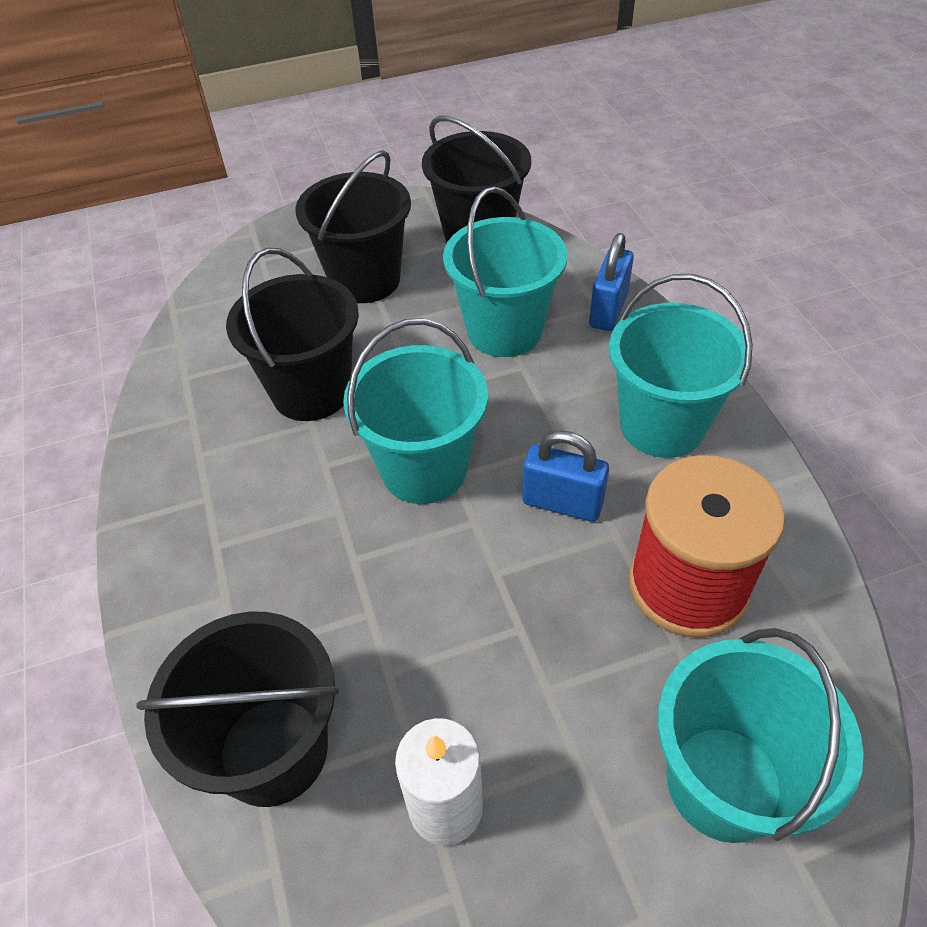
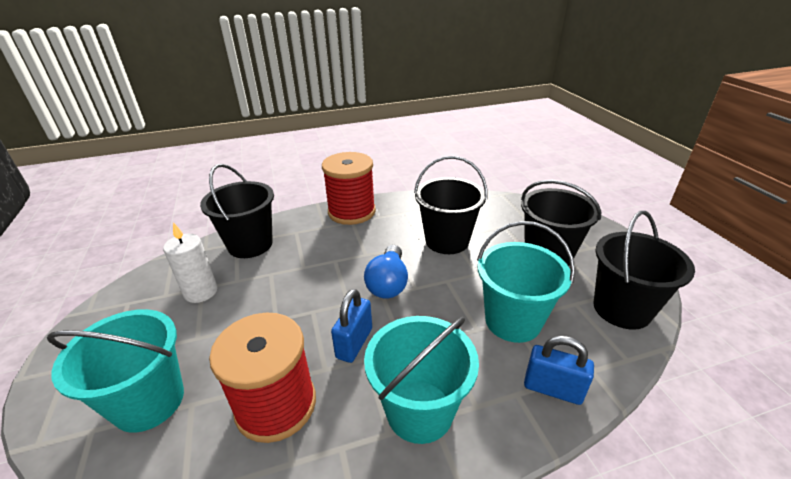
camera: 90 degrees right, 15 degrees down
turquoise bucket [343,318,488,504] -> blue light bulb [364,245,408,299]
none -> red spool [322,152,376,225]

